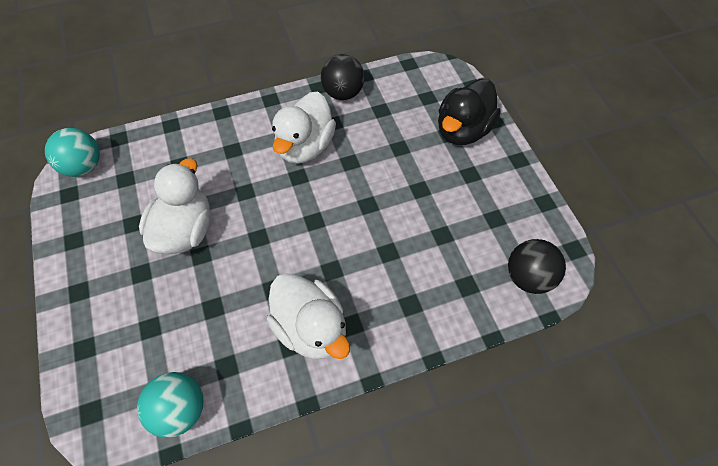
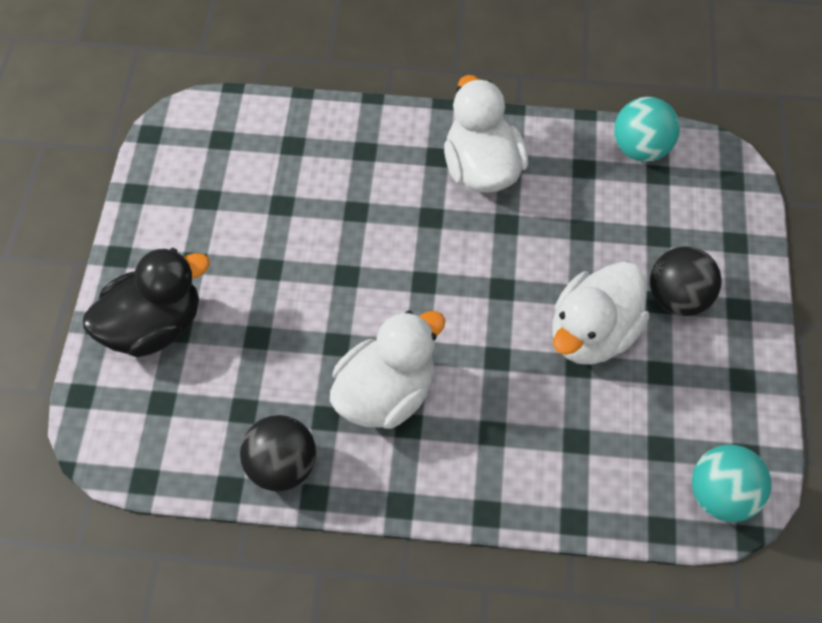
camera: 155 degrees left, 0 degrees up
black ball [508,239,566,294] -> black ball moved to [650,246,722,316]

